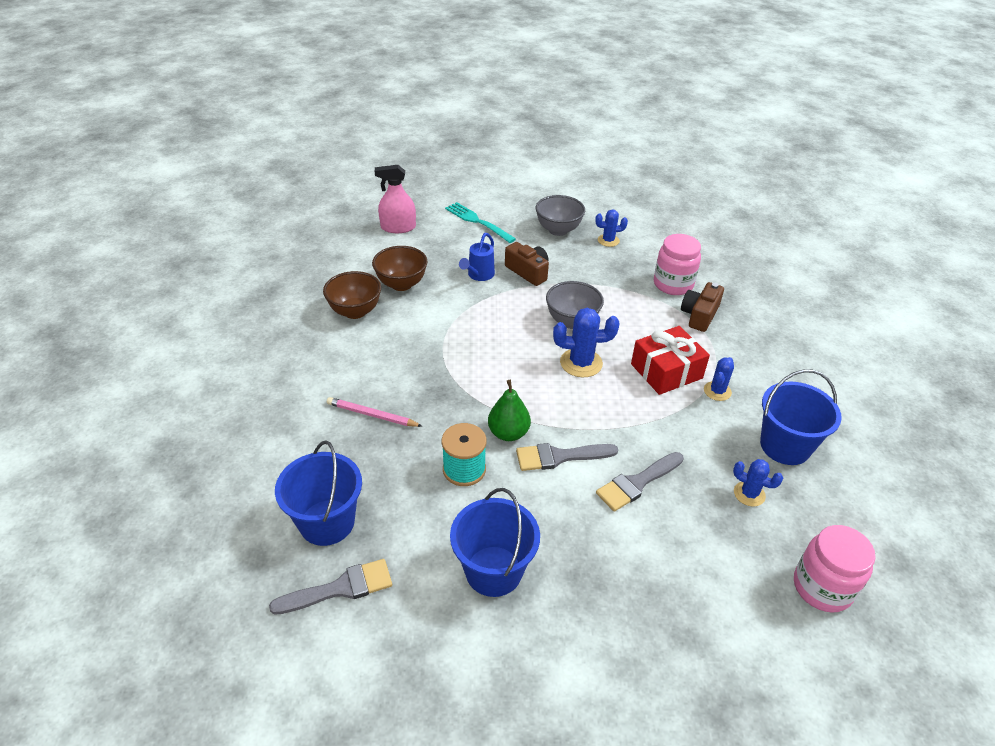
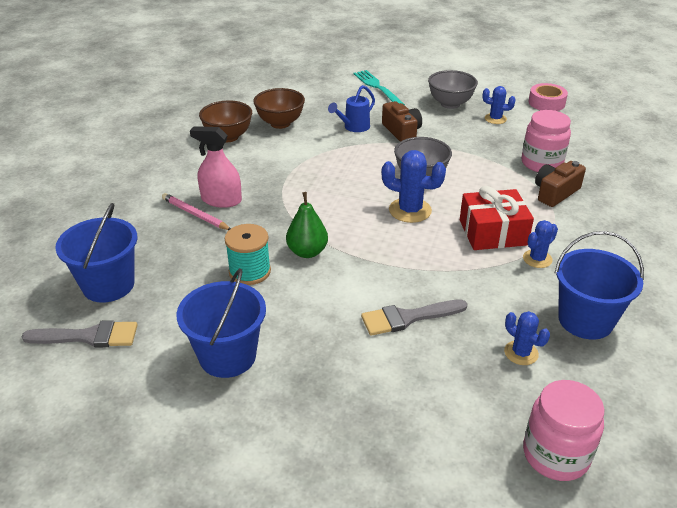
camera: 20 degrees right, 5 degrees down
pink spray bottle [375,165,416,233] -> pink spray bottle moved to [190,126,242,208]
grey brush [516,443,618,471] -> none
none -> pink tape [528,83,568,111]

